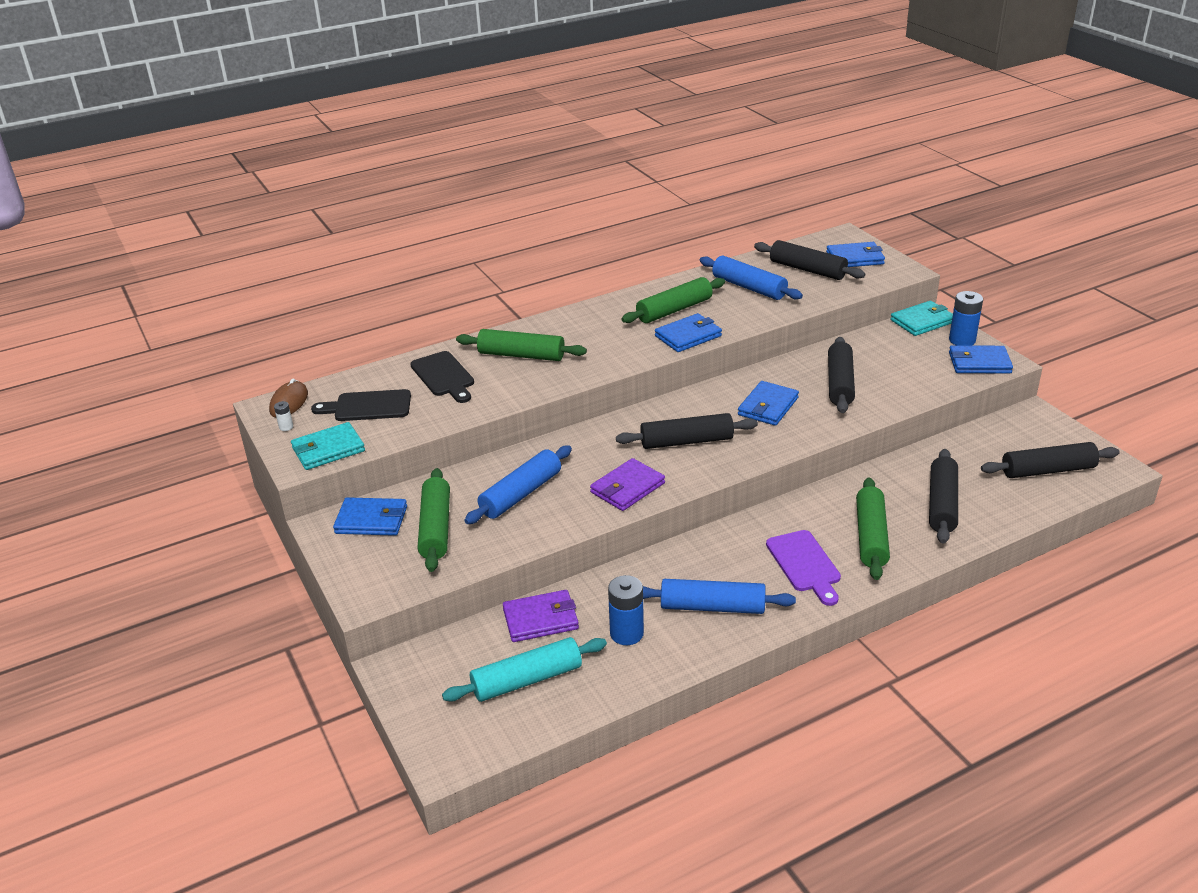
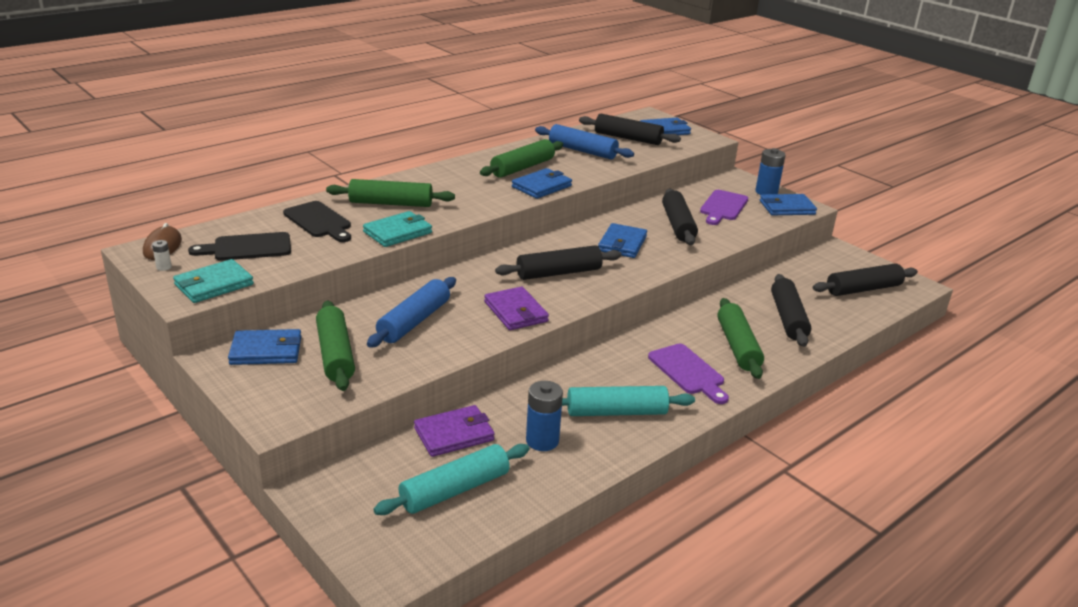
camera: 15 degrees left, 5 degrees down
purple wallet [590,458,665,511] -> purple wallet turned 60 degrees counterclockwise [484,287,549,330]
blue rolling pin [643,579,796,614] -> turquoise rolling pin [562,386,695,416]
turquoise wallet [891,301,953,336] -> turquoise wallet moved to [363,211,432,247]
none -> purple cutting board [700,190,748,225]

